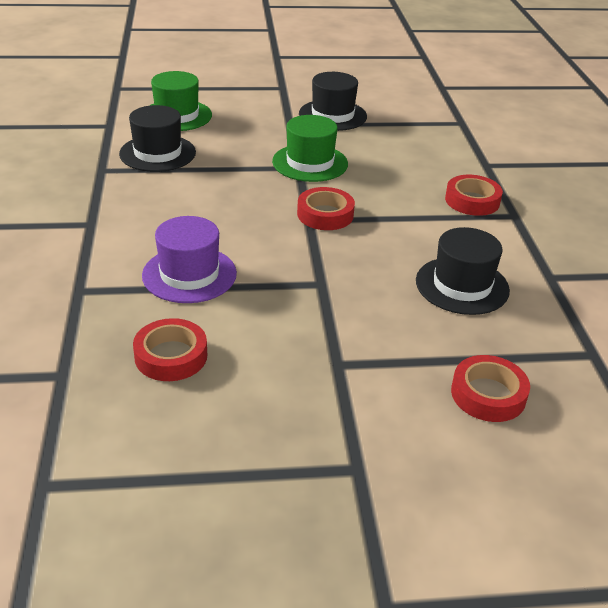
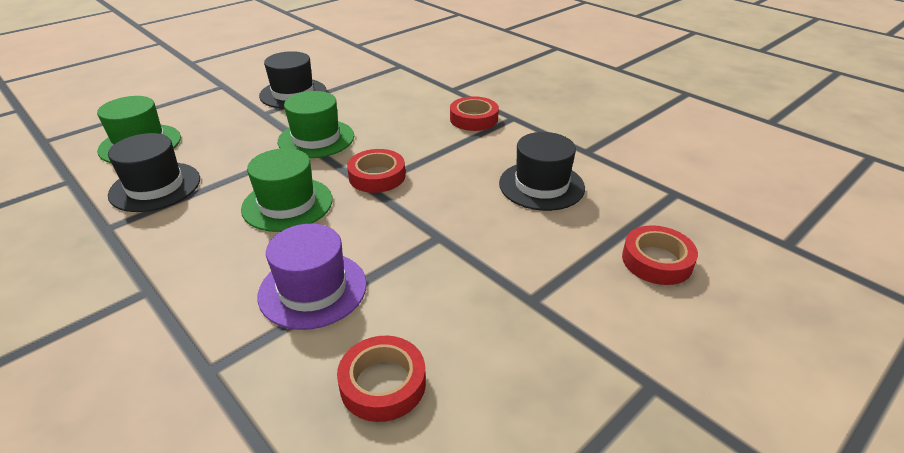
camera: 35 degrees left, 0 degrees up
none -> green hat [241,148,333,232]

